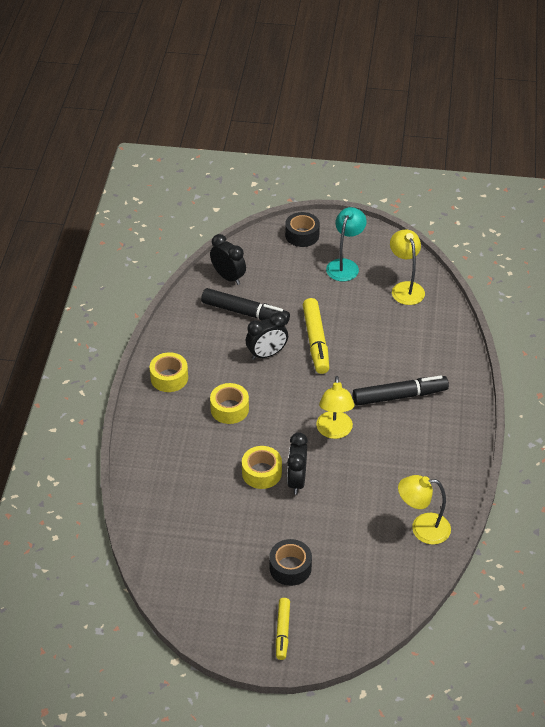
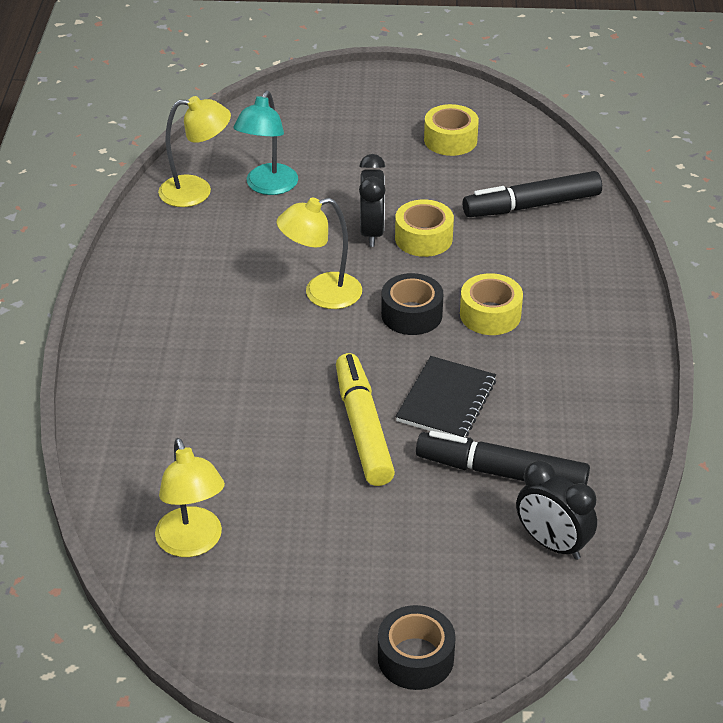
camera: 175 degrees right, 5 degrees down
yellow tape [150,352,188,392] -> yellow tape moved to [424,104,479,156]
black clock [246,312,288,360] -> black notebook [396,356,496,437]
black tape [269,539,312,586] -> black tape moved to [381,273,443,335]
yellow marker [276,598,290,660] -> none
yellow lamp [316,376,355,439] -> yellow lamp turned 105 degrees counterclockwise [277,198,362,309]
turquoise lamp [326,207,367,281] -> turquoise lamp moved to [233,91,298,195]
black marker [353,375,449,406] -> black marker moved to [463,171,602,217]

